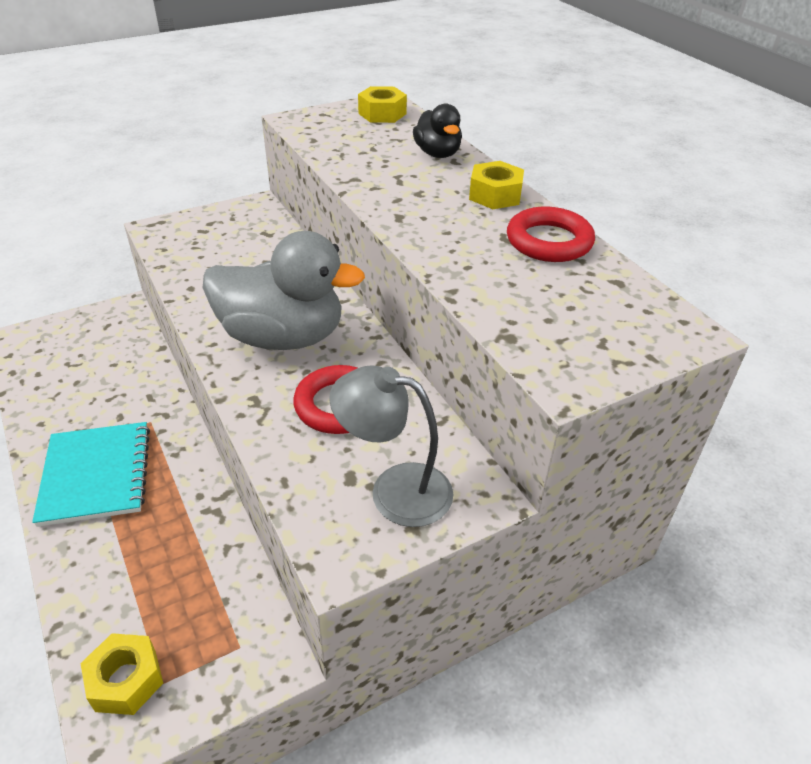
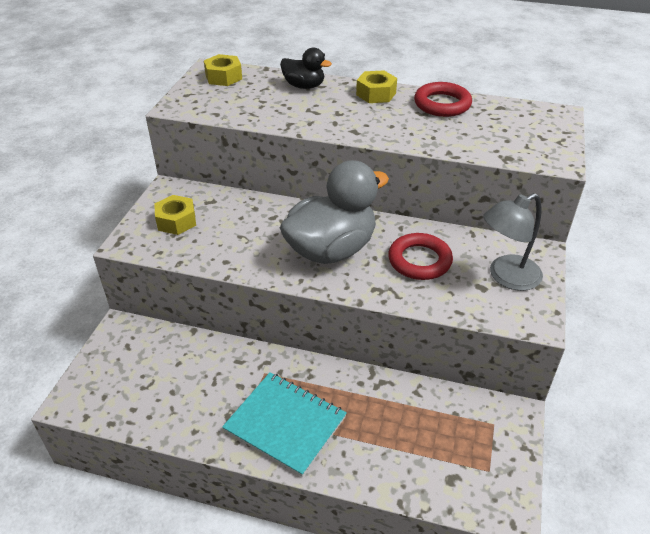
camera: 45 degrees left, 0 degrees up
yellow nut [80,633,163,715] -> yellow nut moved to [154,195,196,235]

